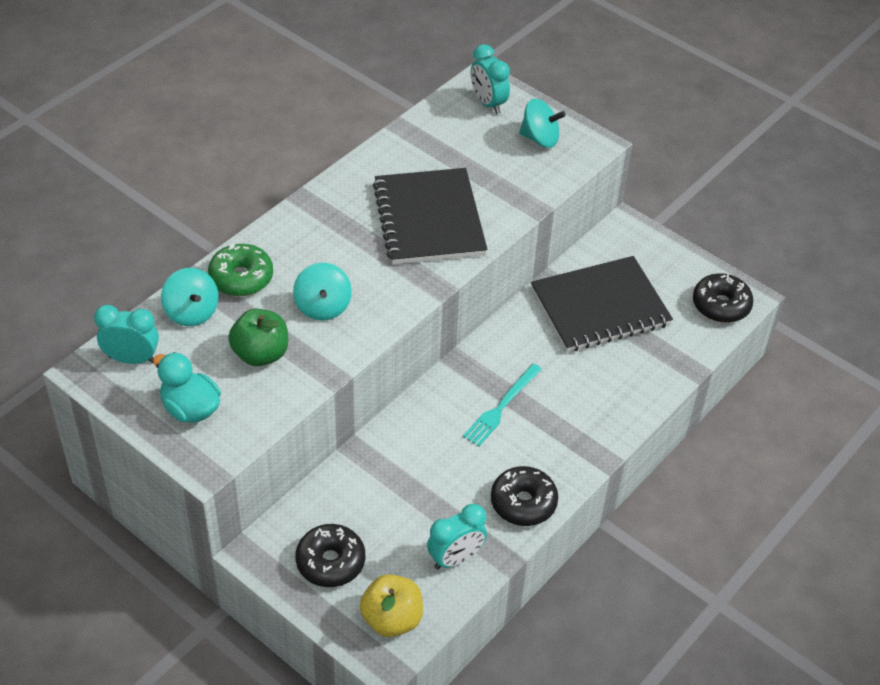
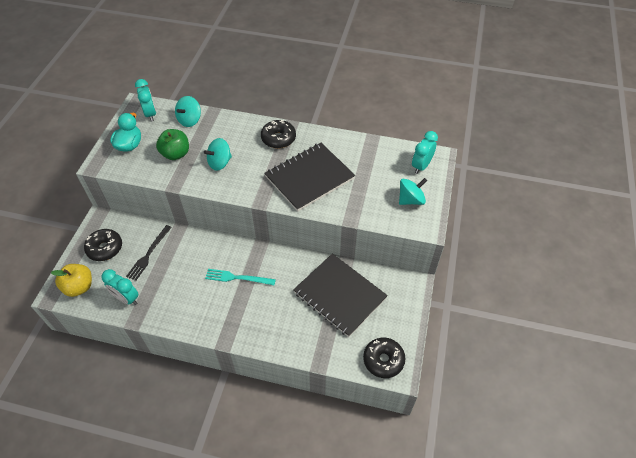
camera: 65 degrees right, 5 degrees up
green donut [208,244,273,296] -> none
black donut [491,466,558,526] -> black donut moved to [261,120,296,149]
turquoise spinning top [519,99,566,148] -> turquoise spinning top turned 105 degrees counterclockwise [399,178,427,205]
none -> black fork [126,225,172,281]

